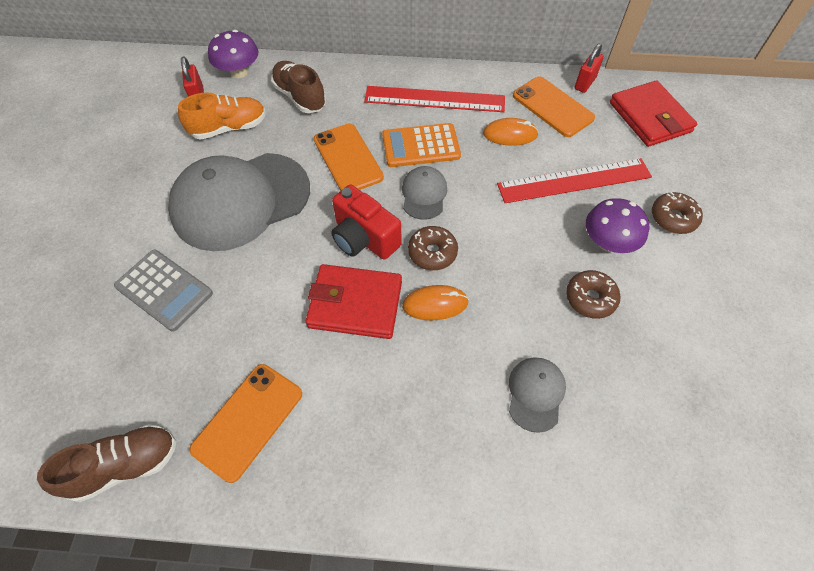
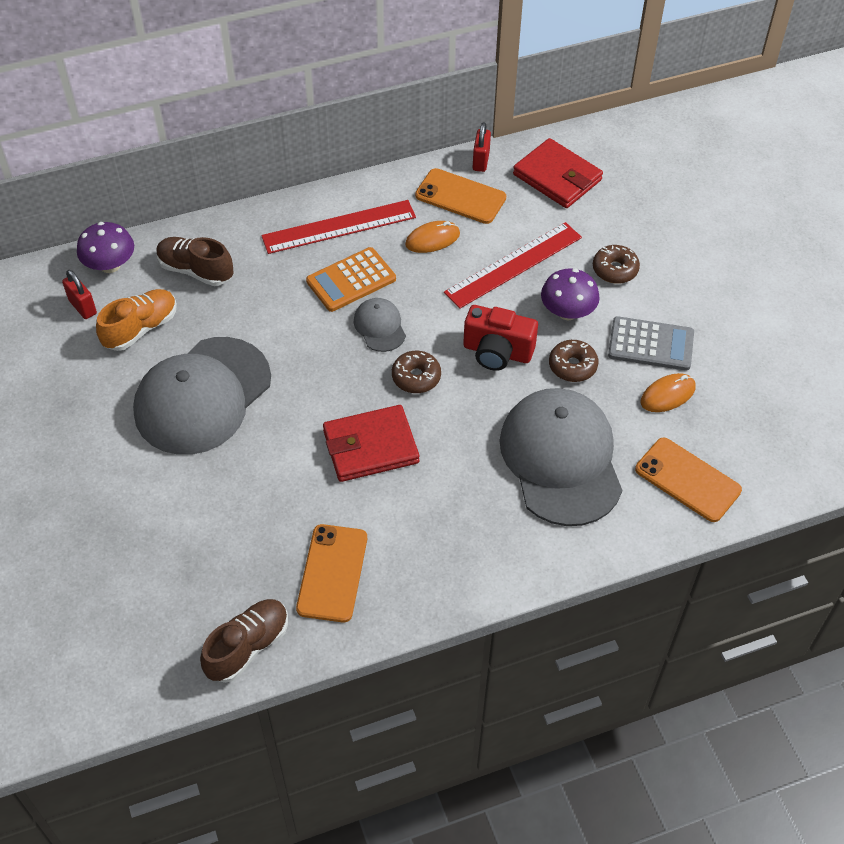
camera: 25 degrees left, 5 degrees down
grey calculator [114,250,213,331] -> grey calculator moved to [608,316,694,371]
orange phone [314,124,384,191] -> orange phone moved to [635,438,742,522]
red camera [331,185,402,260] -> red camera moved to [463,305,538,371]
orange mouse [402,285,469,320] -> orange mouse moved to [641,373,696,412]
grey cap [509,357,566,433] -> grey cap [499,388,622,526], size x2.24

